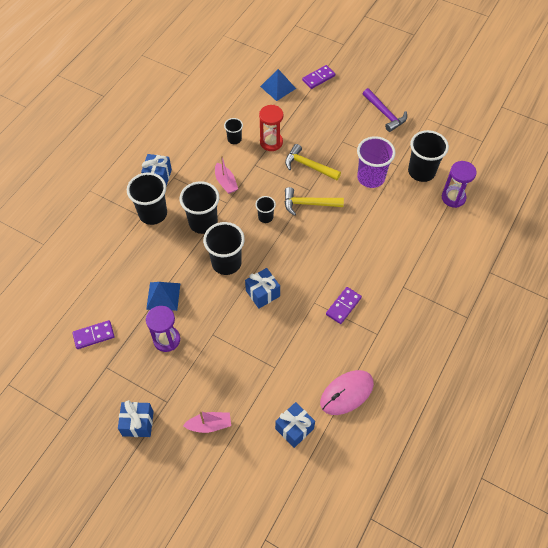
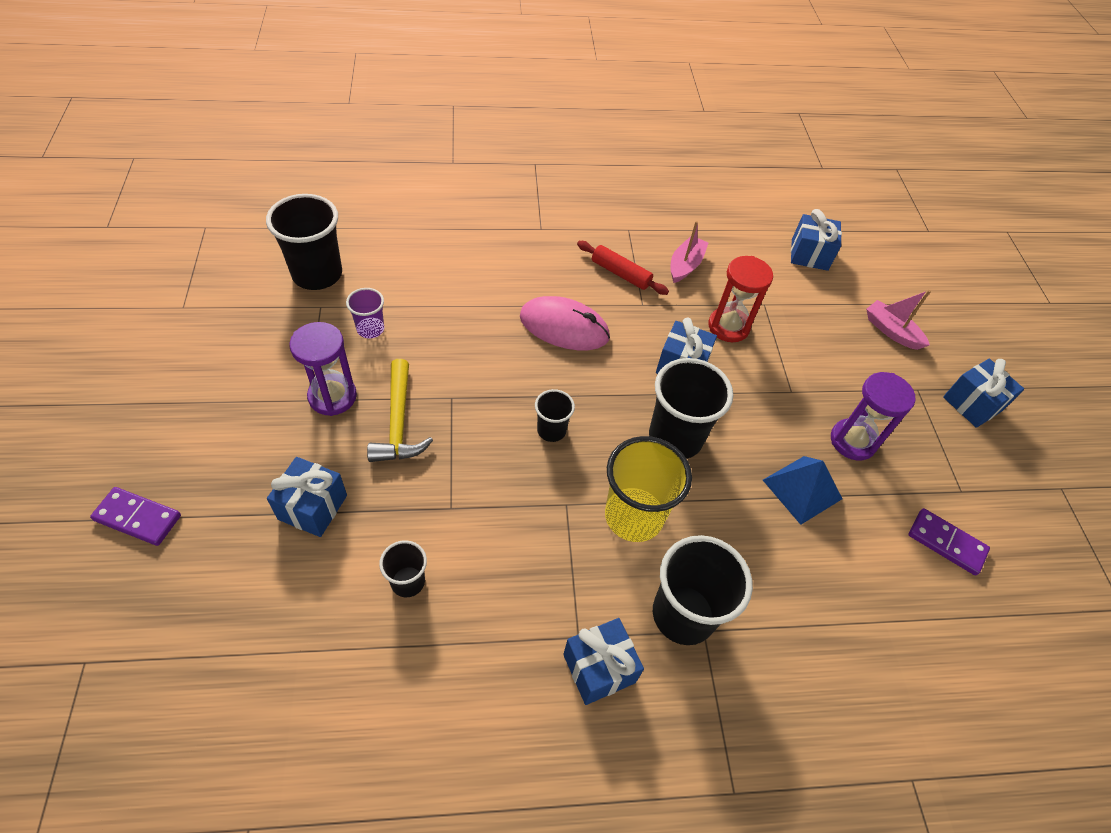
camera: 130 degrees left, 5 degrees down
black cup [179,181,219,234] -> yellow cup [605,436,692,542]
pink boat [215,155,238,194] -> pink boat moved to [670,221,708,283]
red hourglass [259,105,283,151] -> red hourglass moved to [708,256,773,342]
blue pyramid [260,69,296,101] -> none
yellow hammer [285,187,344,216] -> none
pink mouse [320,370,374,415] -> pink mouse moved to [520,296,610,350]
purple domino [326,287,362,324] -> red rolling pin [577,241,669,295]
purple cup [357,136,395,188] -> purple cup [346,288,384,338], size x0.53
purple hammer [363,88,407,132] -> none
purple hourglass [442,161,477,208] -> purple hourglass moved to [289,322,357,416]
none -> blue gift [267,457,347,537]

